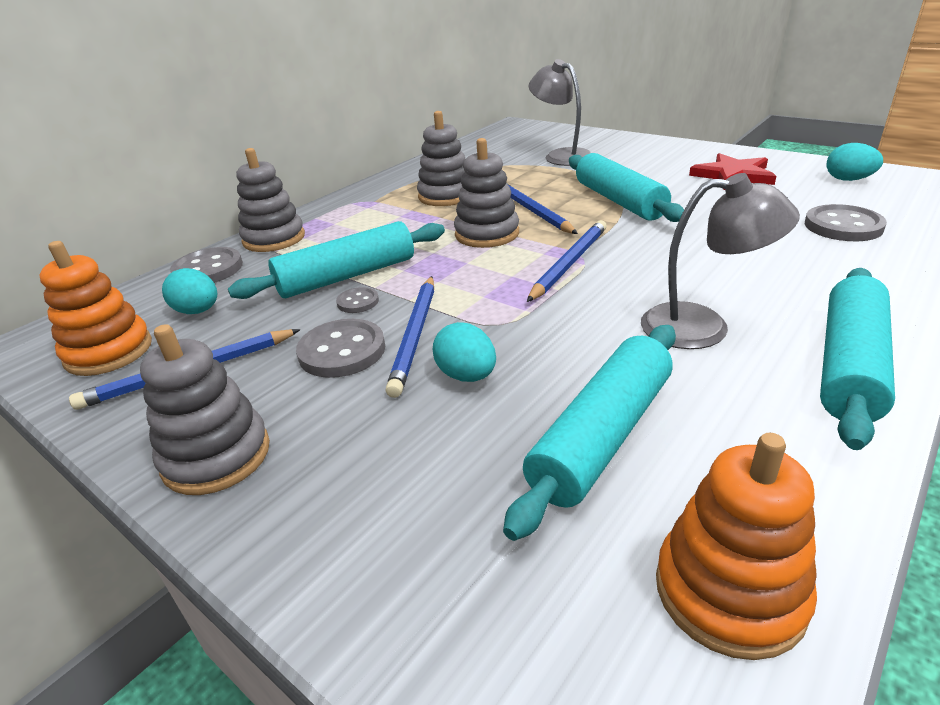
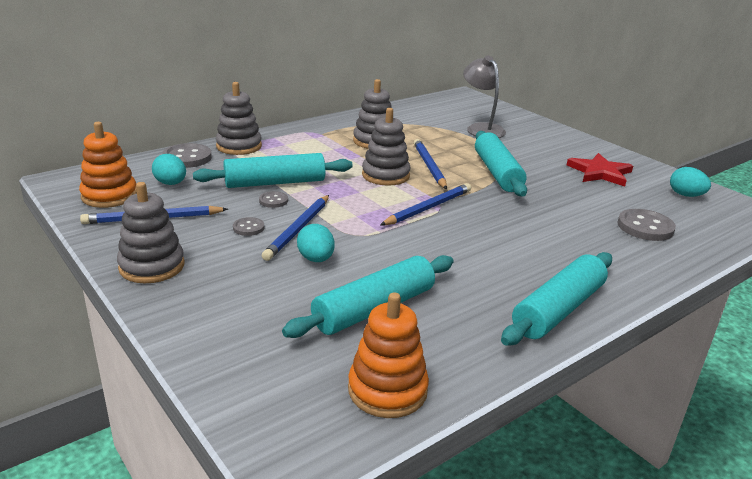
camera: 10 degrees right, 5 degrees down
grey button [296,319,385,378] -> grey button [233,217,264,236], size x0.54
grey lamp [641,173,800,349] -> none

